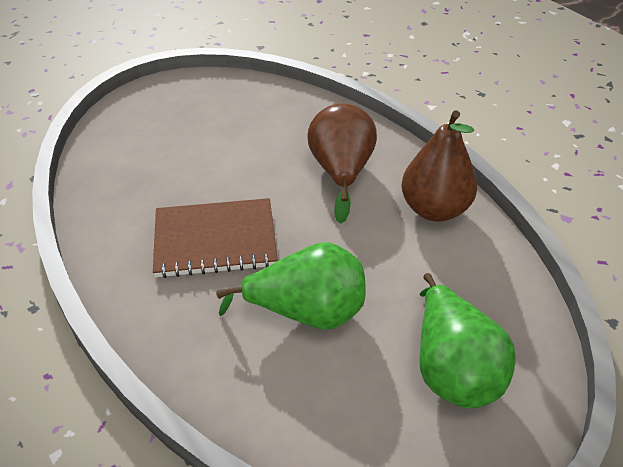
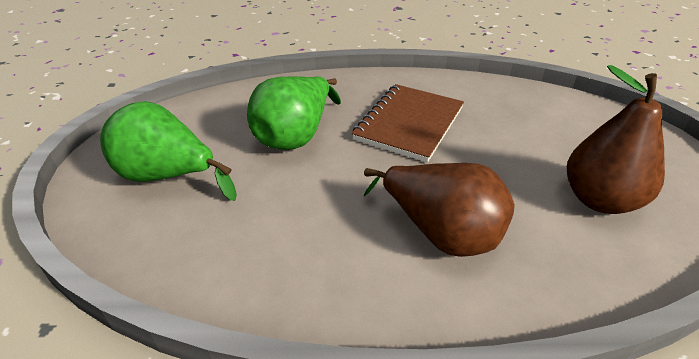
camera: 125 degrees right, 5 degrees down
brown pear [401,110,477,222] -> brown pear moved to [567,65,665,214]

